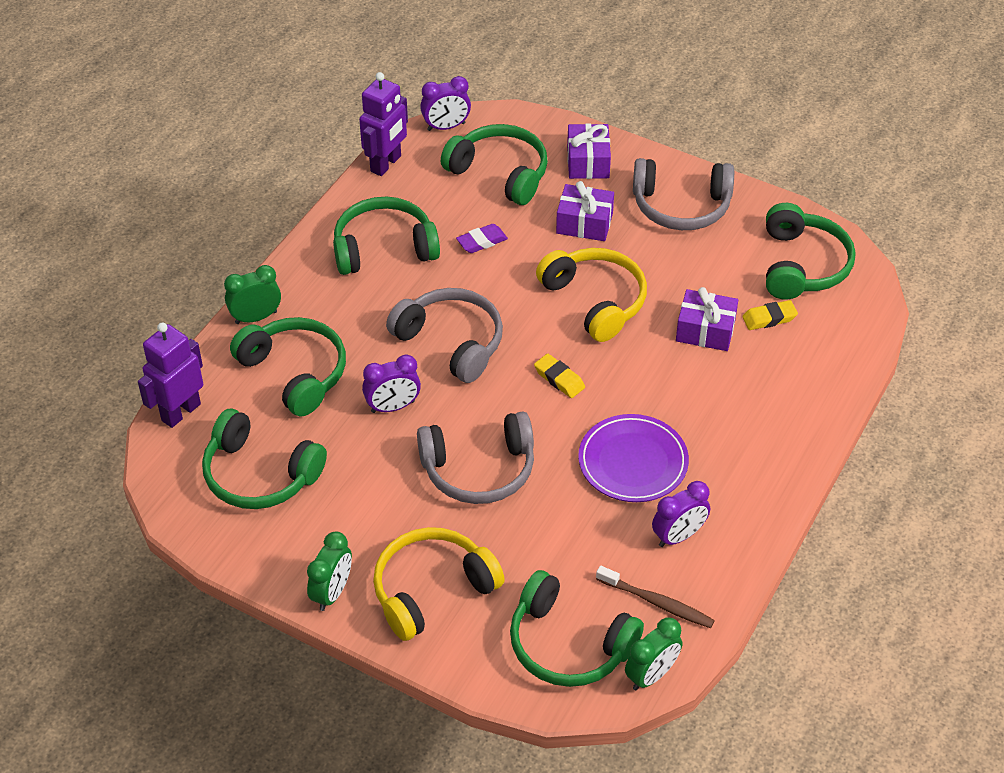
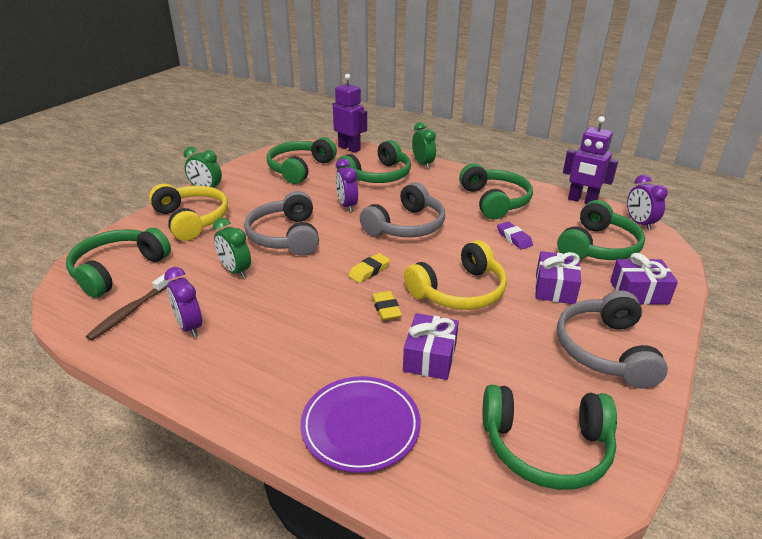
camera: 90 degrees right, 15 degrees down
purple plate [578,414,689,502] -> purple plate moved to [300,376,421,473]
green clock [625,617,682,690] -> green clock moved to [213,218,251,279]
yellow eraser [742,300,798,330] -> yellow eraser moved to [372,291,402,320]

